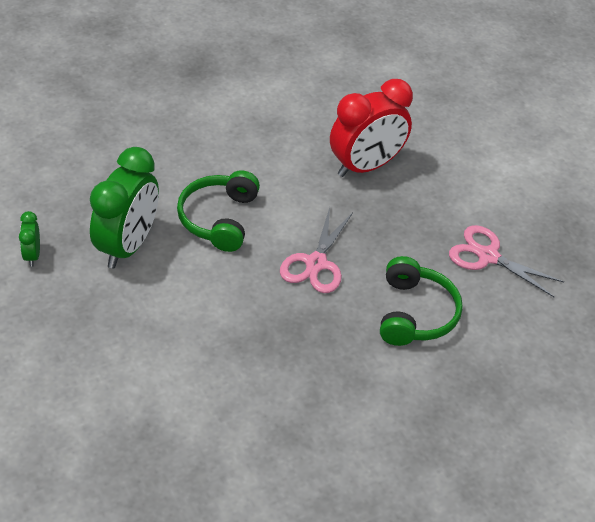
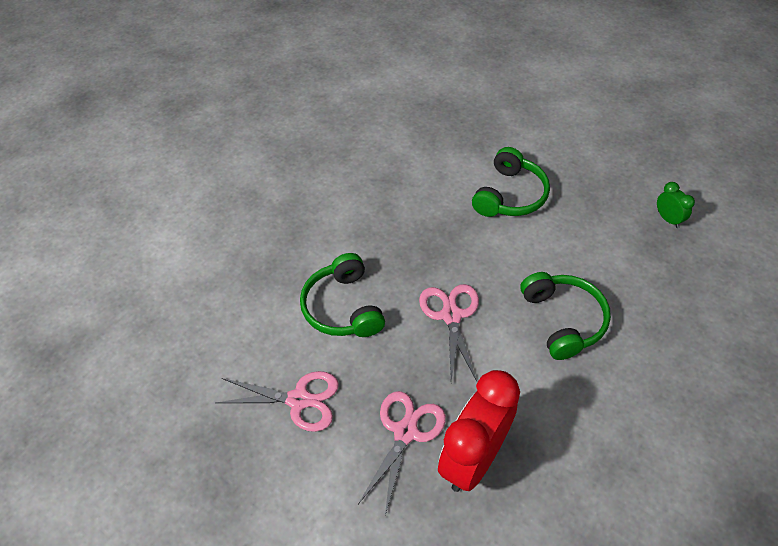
camera: 160 degrees right, 5 degrees up
green clock [90,147,159,269] -> none
none -> pink scissors [358,391,446,515]
none -> green headphones [472,147,550,217]

